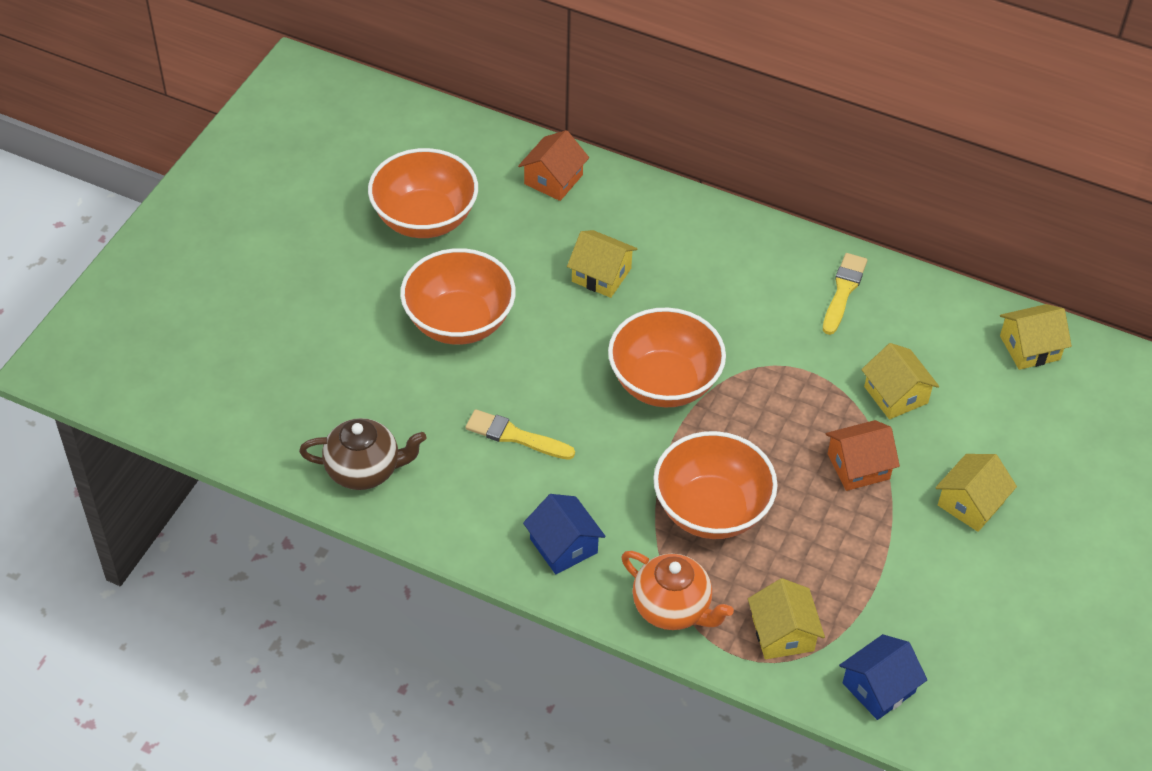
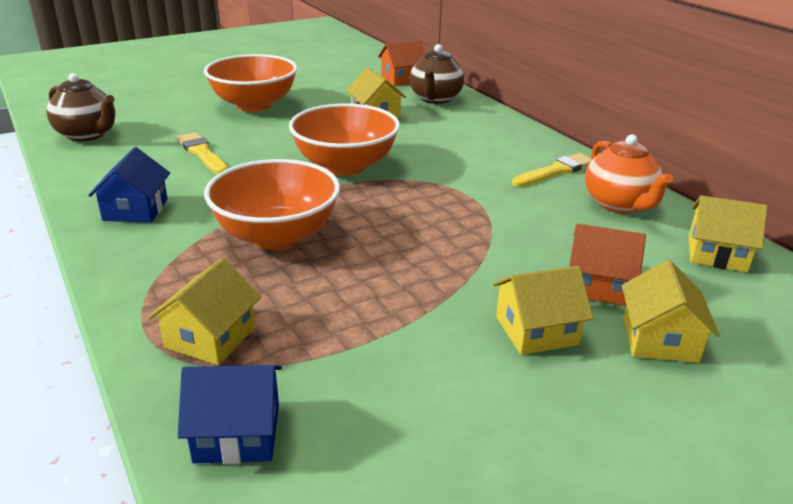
camera: 35 degrees right, 20 degrees down
orange bowl [368,148,478,238] -> none
orange teapot [622,551,734,630] -> orange teapot moved to [585,135,673,213]
orange house [826,420,900,491] -> orange house moved to [569,224,646,306]
yellow house [861,343,939,419] -> yellow house moved to [622,260,720,363]
none -> brown teapot [409,44,464,104]

